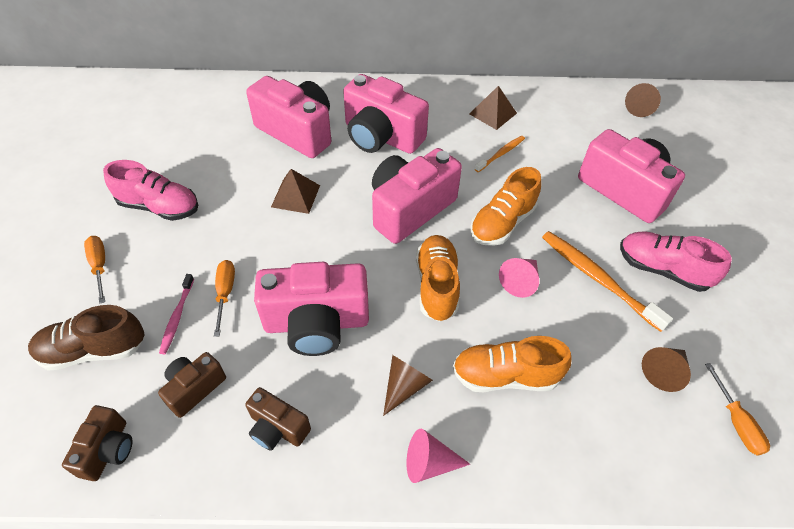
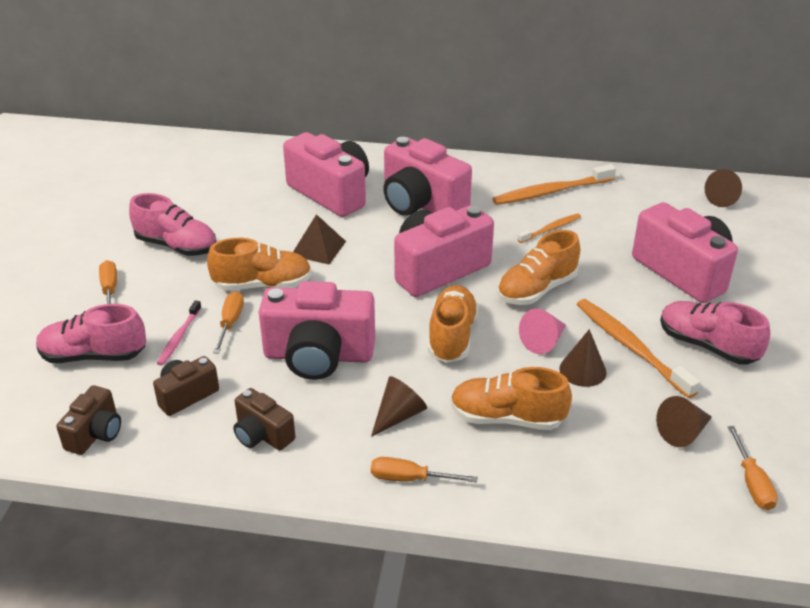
camera: 10 degrees right, 15 degrees down
brown shoe [28,305,145,371] -> pink shoe [36,304,146,363]
pink cone [406,429,470,483] -> orange screwdriver [371,457,478,482]
brown pyramid [470,86,517,130] -> orange toothbrush [492,164,616,205]
none -> orange shoe [207,238,312,290]
none -> brown cone [559,329,607,387]

